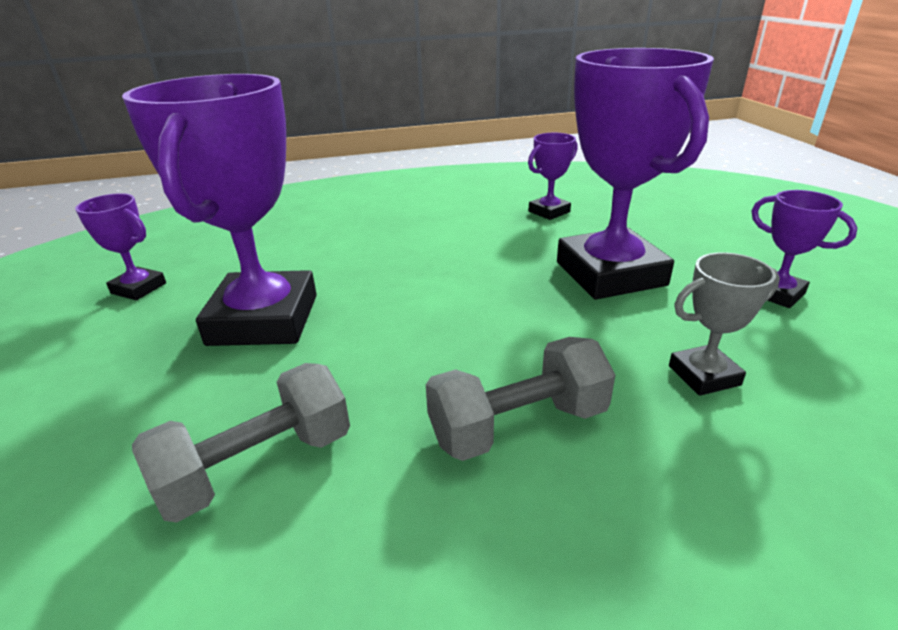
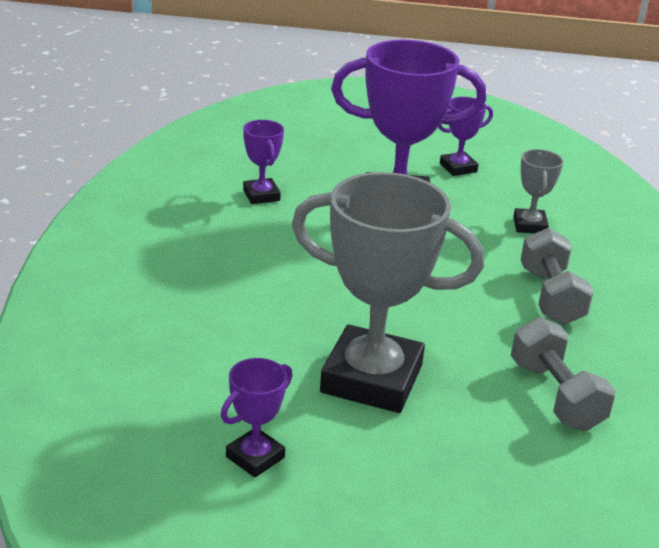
camera: 75 degrees left, 0 degrees up
purple trophy [122,74,317,346] -> grey trophy [292,172,484,413]

